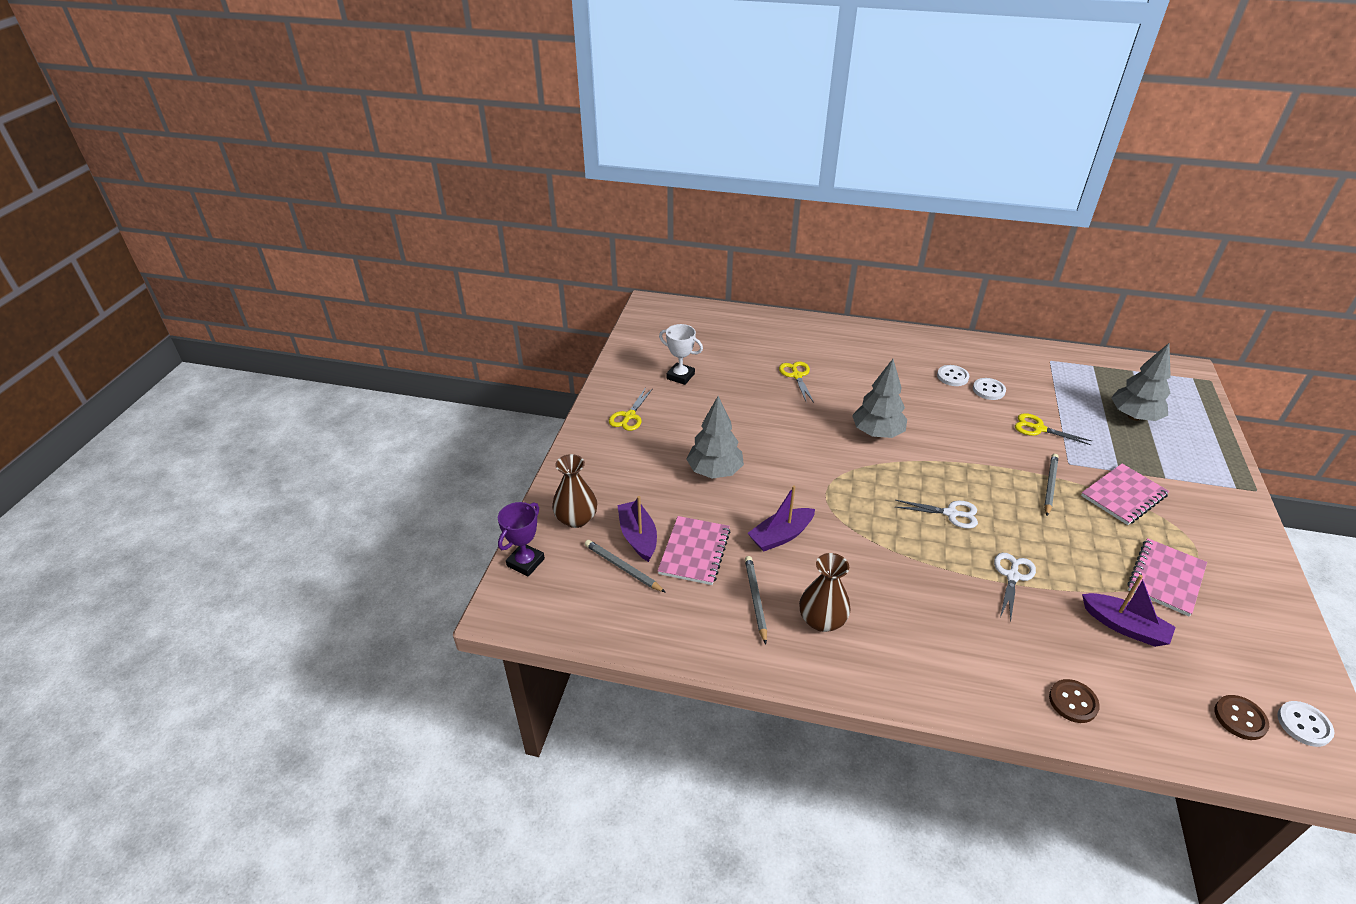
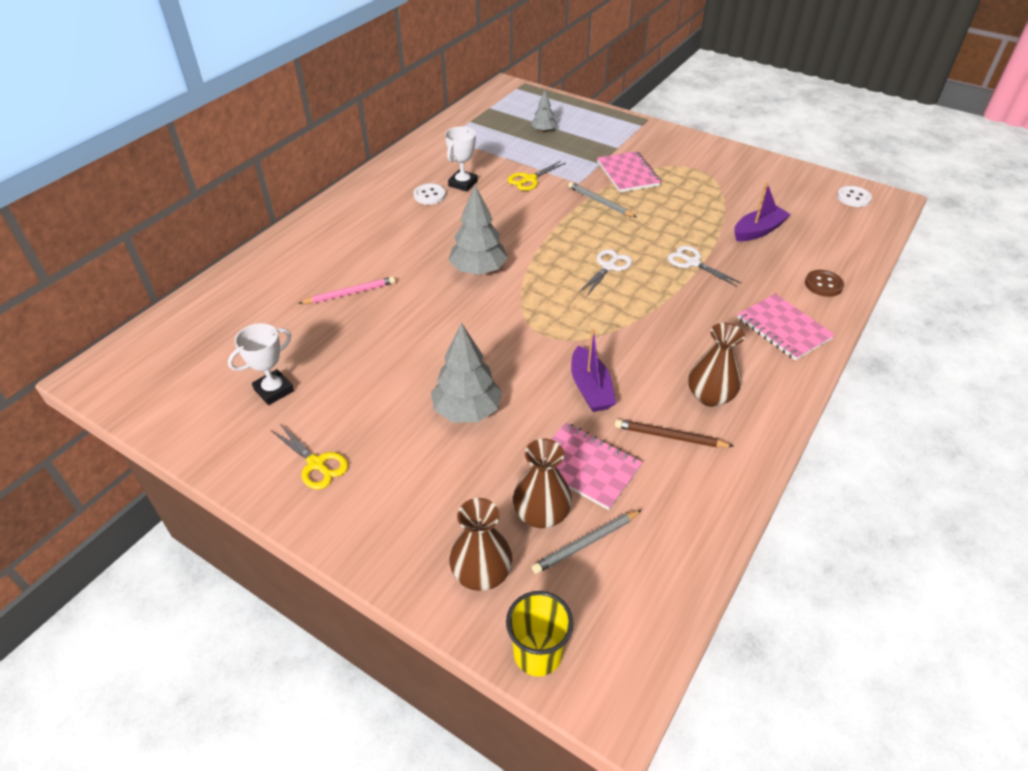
camera: 70 degrees left, 5 degrees up
purple trophy [498,502,545,577] -> yellow cup [506,591,573,677]
purple boat [617,496,657,562] -> brown vase [513,439,572,528]
grey pencil [745,556,767,644] -> brown pencil [615,419,734,447]
yellow scissors [779,361,814,403] -> pink pencil [298,276,396,304]
white button [973,378,1006,400] -> white trophy [445,126,478,192]
grey tree [1111,343,1171,421] -> grey tree [531,91,557,133], size x0.55
pink notebook [1128,538,1207,616] -> pink notebook moved to [737,294,835,361]
brown button [1214,695,1269,740] -> none

